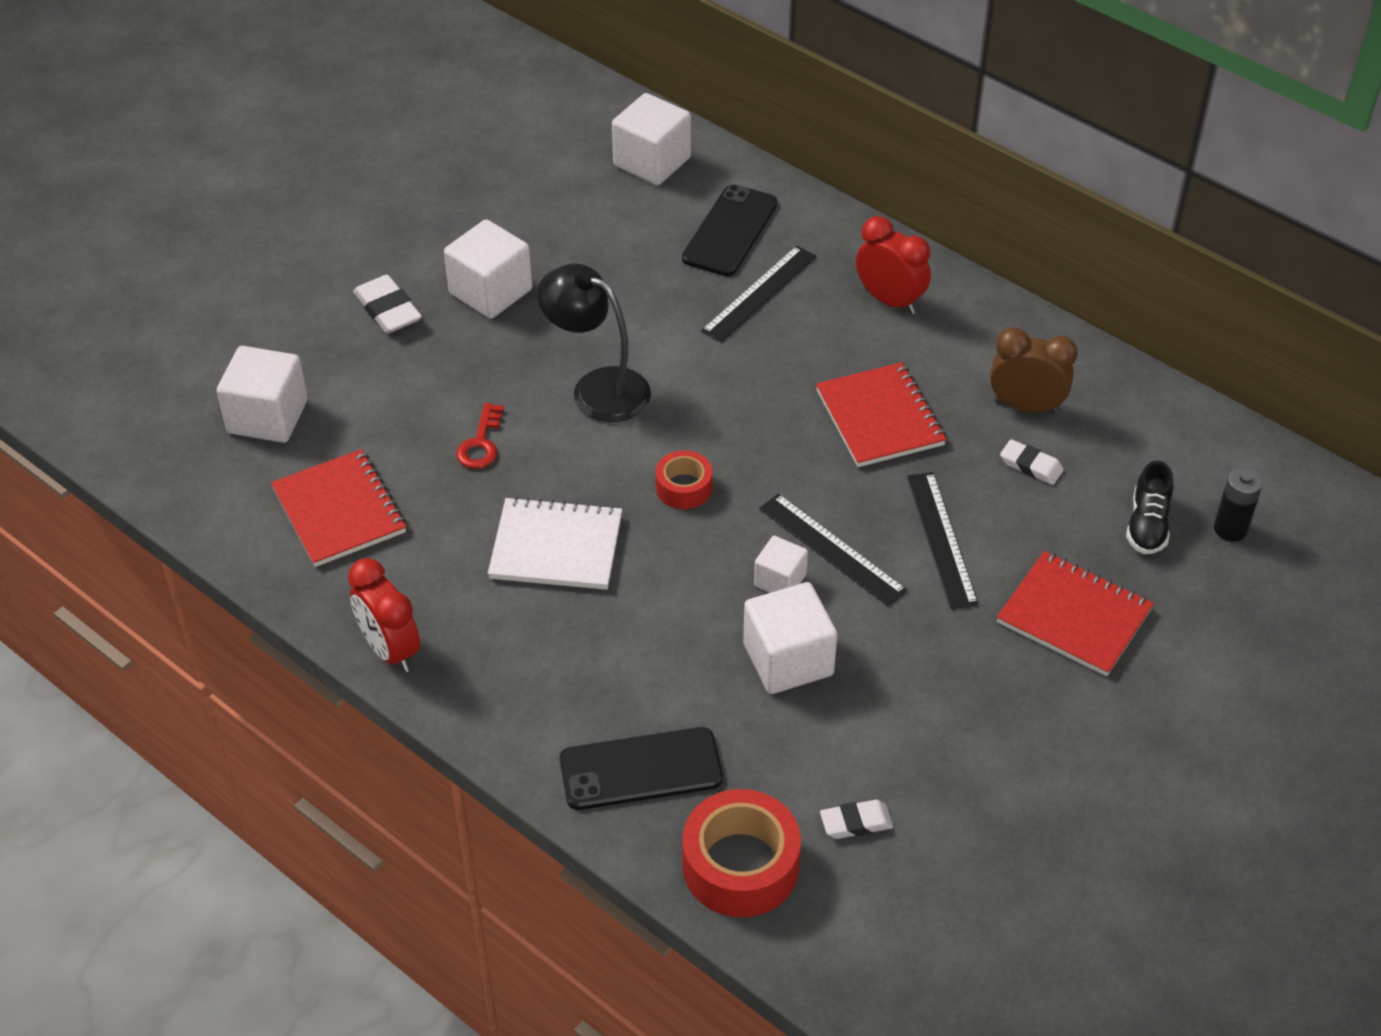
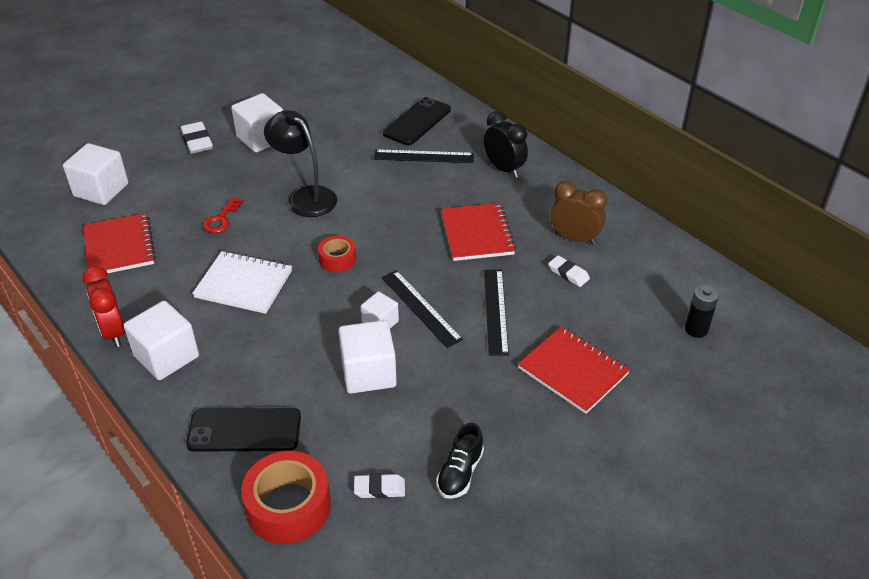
camera: 10 degrees right, 5 degrees down
white cube [612,93,691,185] -> white cube moved to [124,301,199,380]
black ruler [701,246,816,342] -> black ruler turned 45 degrees clockwise [374,149,474,163]
red clock [856,216,931,314] -> black clock [484,111,528,178]
black shoe [1126,461,1173,554] -> black shoe moved to [436,423,484,499]

